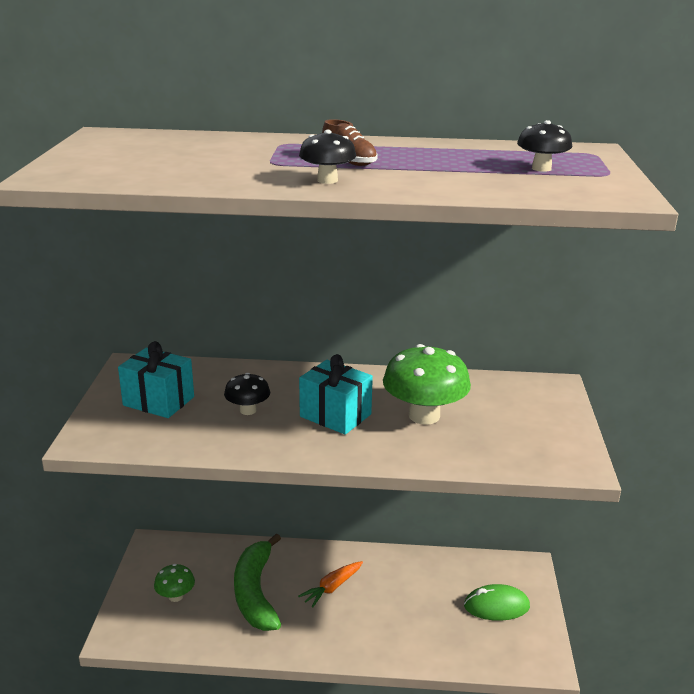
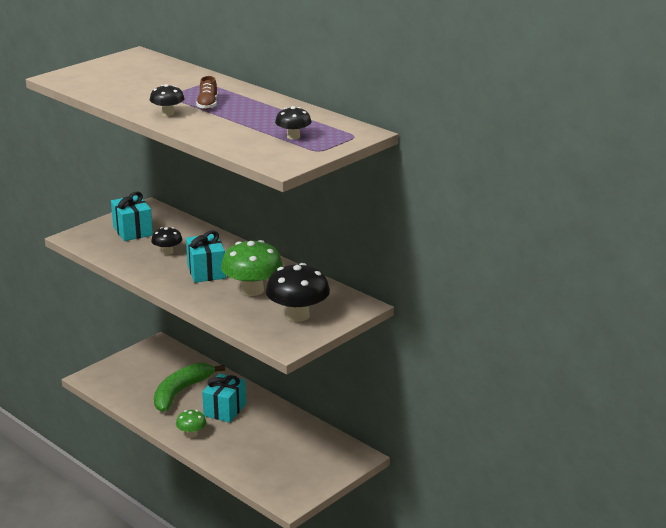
camera: 40 degrees right, 0 degrees up
green mushroom [154,564,195,602] -> green mushroom moved to [176,410,206,438]
orange carrot [298,561,363,608] -> turquoise gift [202,374,246,423]
green mouse [464,584,530,621] -> none
none -> black mushroom [266,263,330,322]

